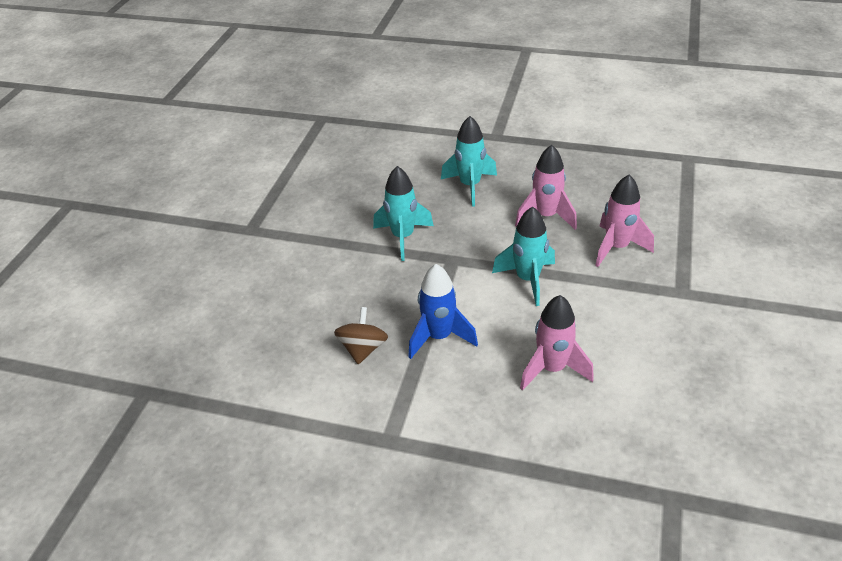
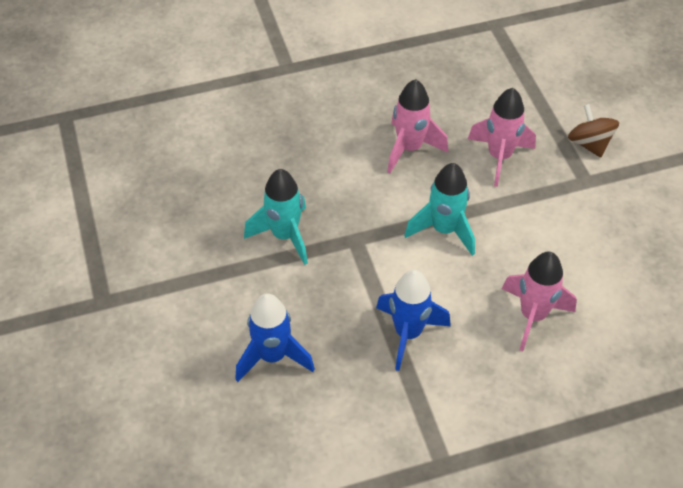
camera: 35 degrees left, 10 degrees up
brown spinning top [334,307,388,364] -> brown spinning top moved to [568,104,619,157]
turquoise rocket [441,116,497,207] -> none
none -> blue rocket [235,293,315,382]

